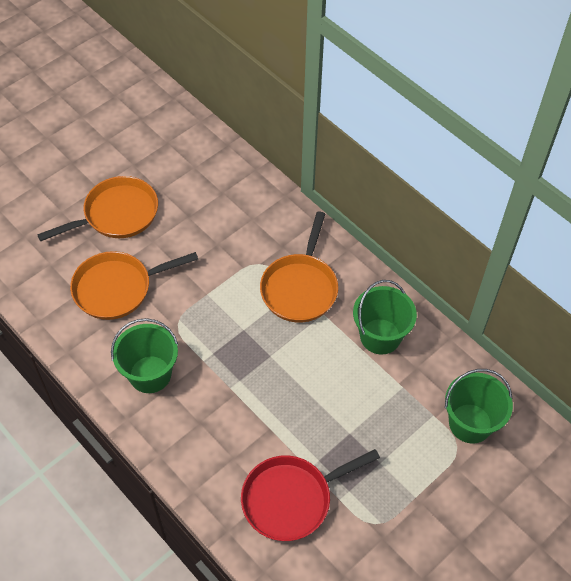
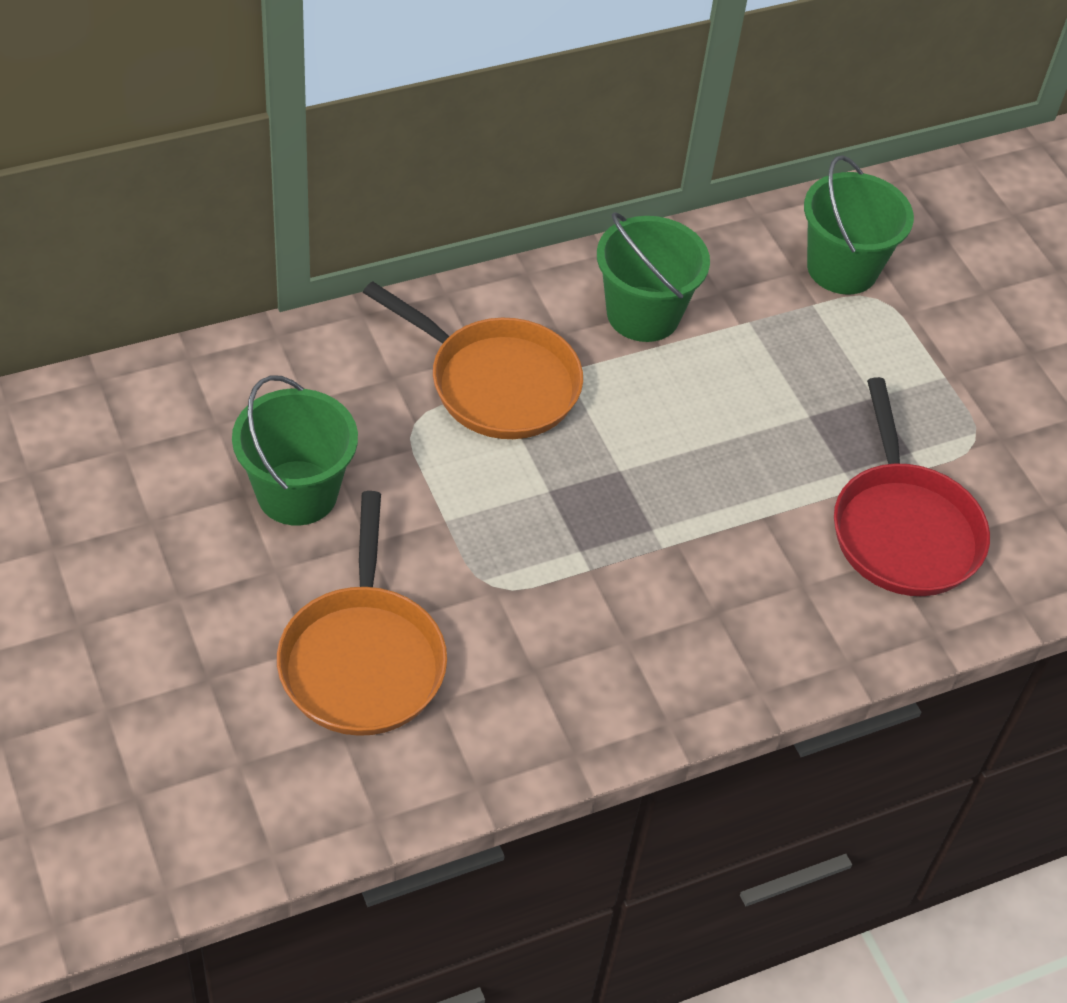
camera: 75 degrees left, 5 degrees down
orange pan [37,176,158,241] -> none
green bucket [111,318,178,393] -> green bucket moved to [232,375,358,526]

